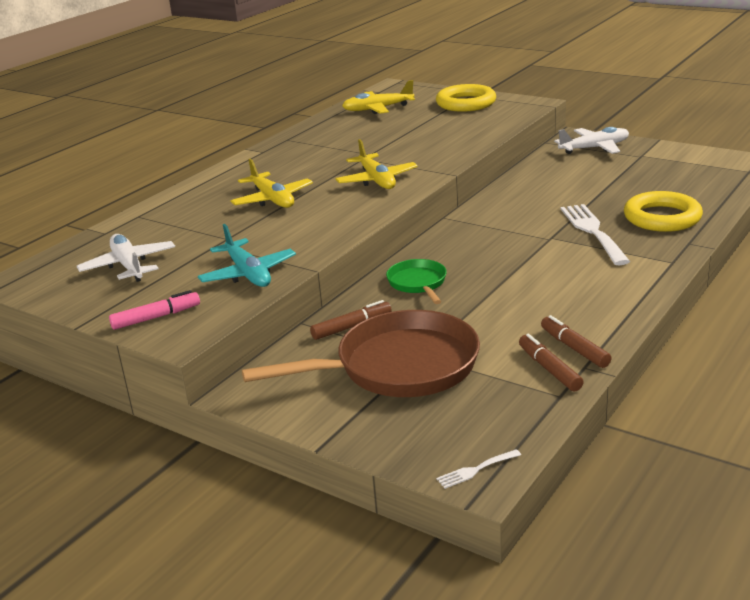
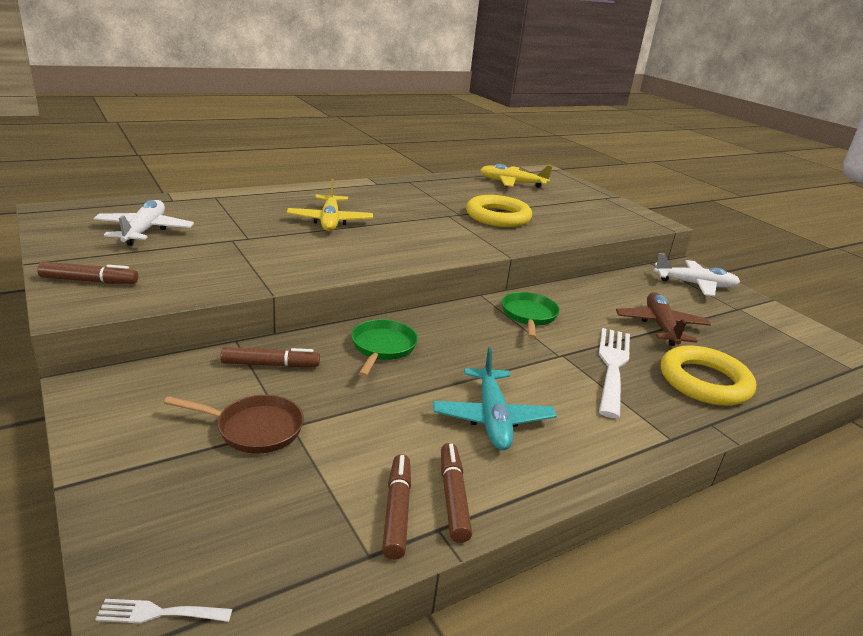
camera: 20 degrees right, 0 degrees up
pink marker [109,290,200,330] -> brown marker [37,262,138,284]
turquoise plane [198,224,296,287] -> turquoise plane moved to [433,347,557,450]
brown pan [242,310,480,397] -> brown pan [164,395,304,453], size x0.50
yellow plane [335,139,418,189] -> none
yellow ring [436,84,496,112] -> yellow ring moved to [466,195,532,227]
none -> green pan [502,292,560,339]
none -> brown plane [616,292,711,346]

